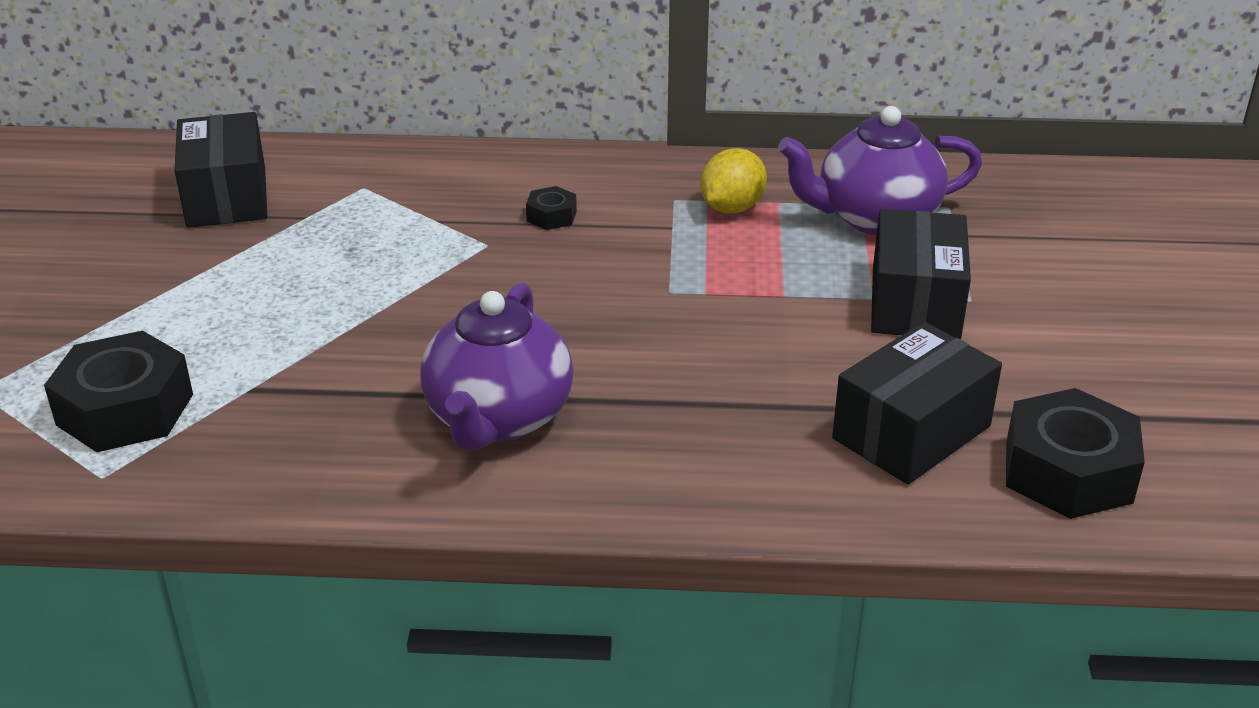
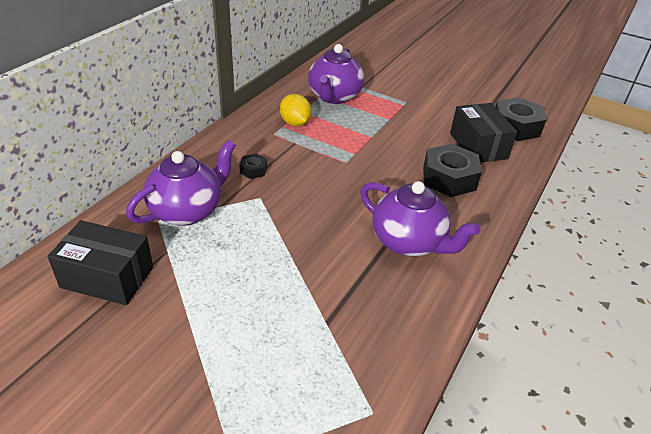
camera: 65 degrees left, 5 degrees up
black nut [44,330,193,452] -> black nut moved to [423,144,482,197]
black box [871,209,971,340] -> none
none -> purple teapot [126,140,236,226]

